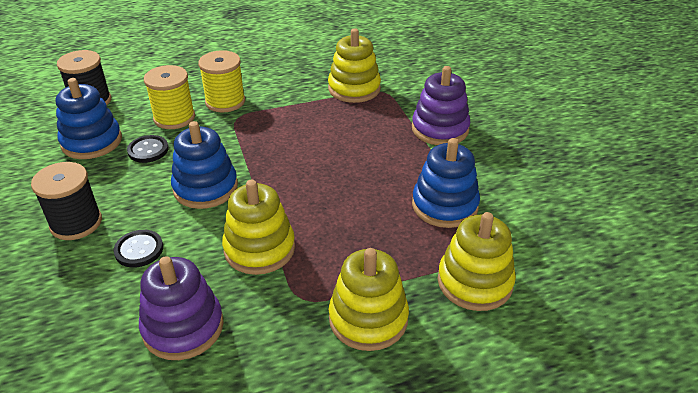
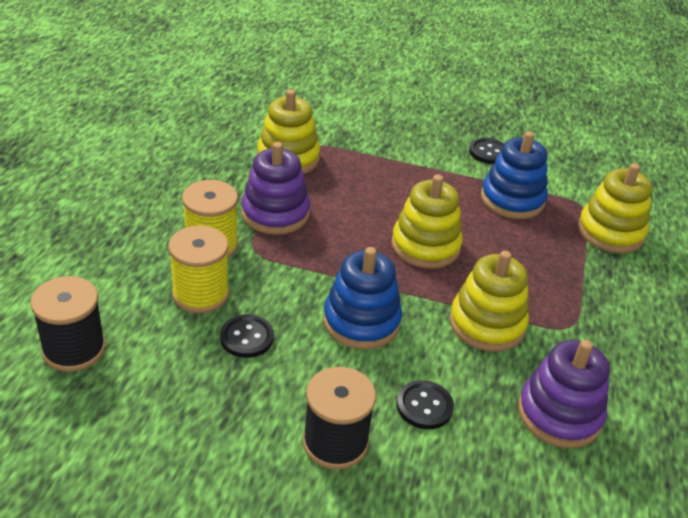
camera: 60 degrees left, 0 degrees up
blue stacking toy [56,78,122,159] -> none
yellow stacking toy [328,248,409,351] -> yellow stacking toy moved to [391,175,463,268]
purple stacking toy [412,66,470,145] -> purple stacking toy moved to [241,142,310,235]
none -> black button [469,138,504,164]

